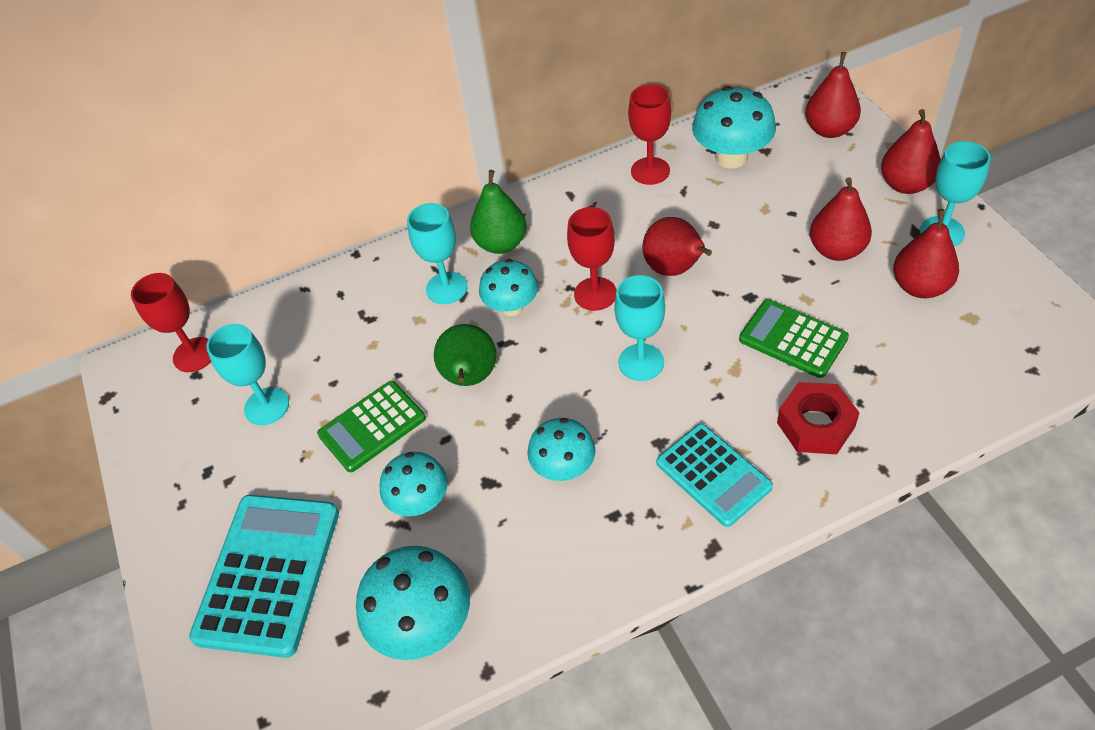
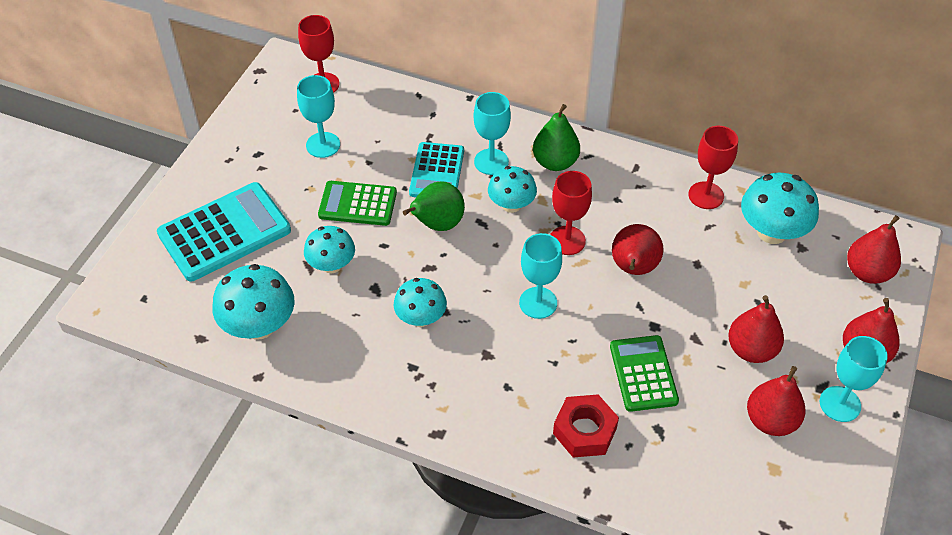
camera: 40 degrees right, 0 degrees up
turquoise calculator [657,424,773,527] -> turquoise calculator moved to [409,142,464,197]

